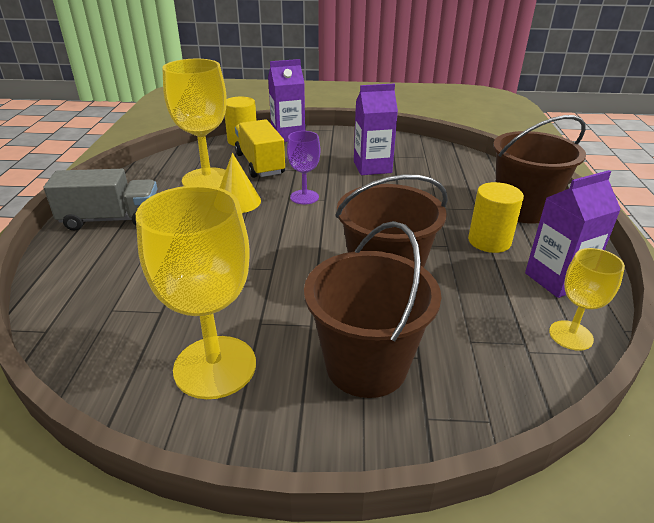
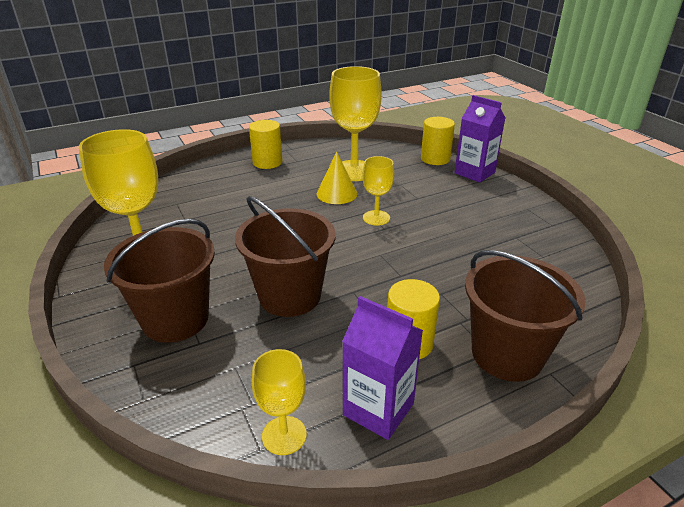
camera: 60 degrees right, 0 degrees up
grey truck [44,169,157,231] -> yellow cylinder [249,120,282,169]
yellow truck [235,119,285,178] -> none
purple goblet [287,131,320,204] -> yellow goblet [362,156,394,226]
purple carton [354,84,398,175] -> none

